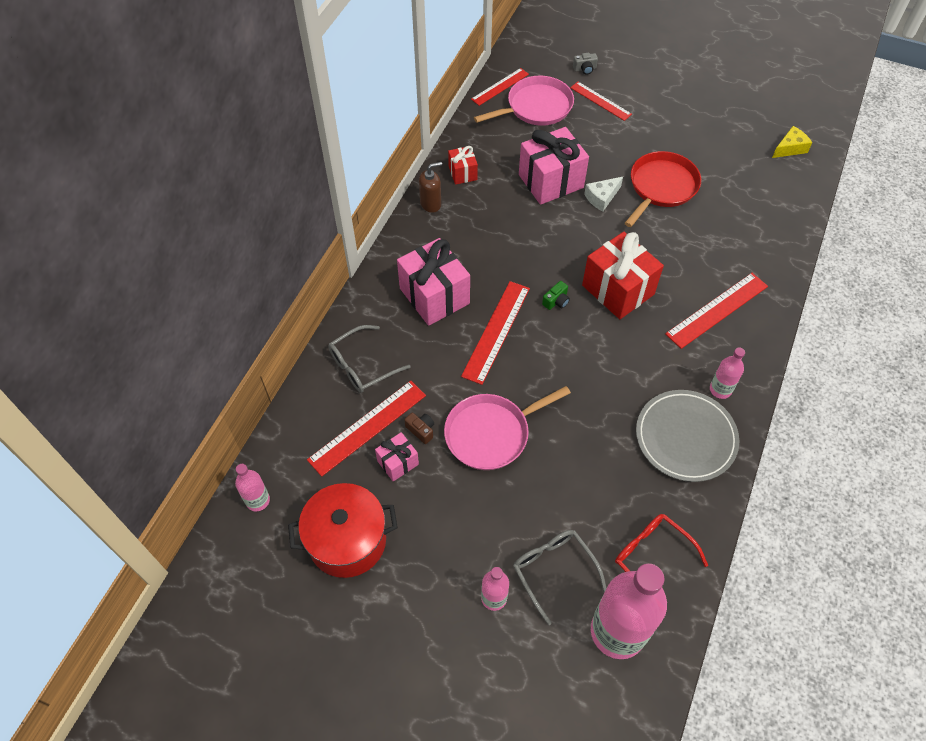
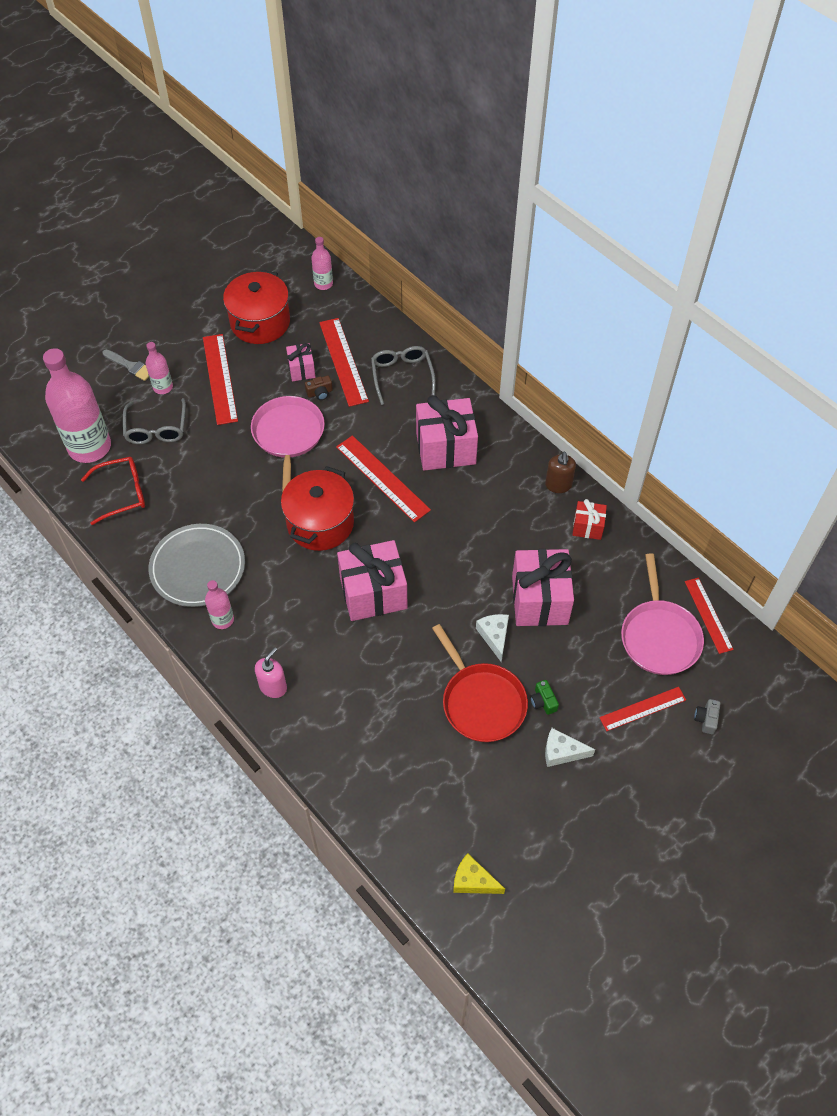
camera: 115 degrees right, 0 degrees up
grey glasses [513,530,606,625] -> grey glasses turned 90 degrees clockwise [123,398,186,444]
green camera [542,281,570,310] -> green camera moved to [530,680,559,715]
red gift [582,232,664,319] -> pink gift [337,540,408,621]
red ruler [665,273,768,349] -> red ruler moved to [203,334,238,425]
yellow cheese [772,126,812,158] -> yellow cheese turned 120 degrees clockwise [453,853,505,894]
none -> grey brush [103,349,149,381]
none -> pink soap dispenser [255,647,287,698]
none -> red pot [281,466,354,551]
none -> white cheese [545,728,595,767]

